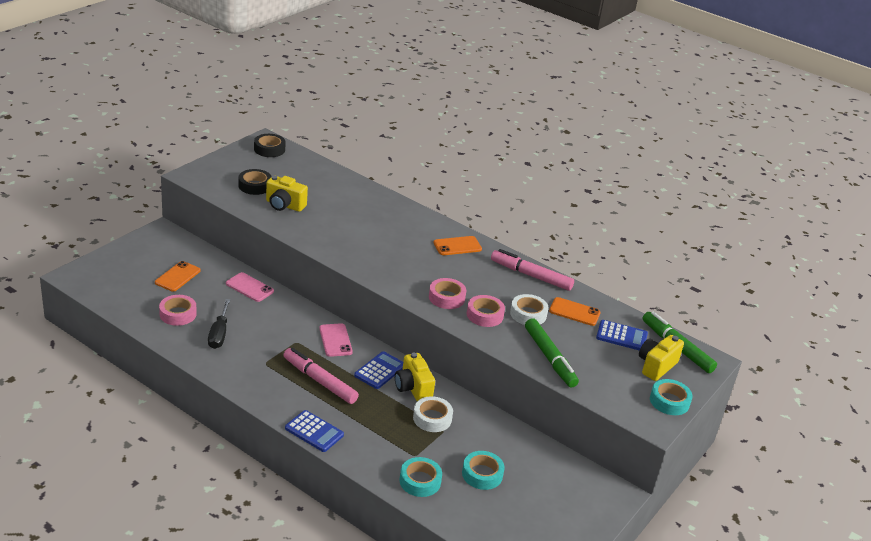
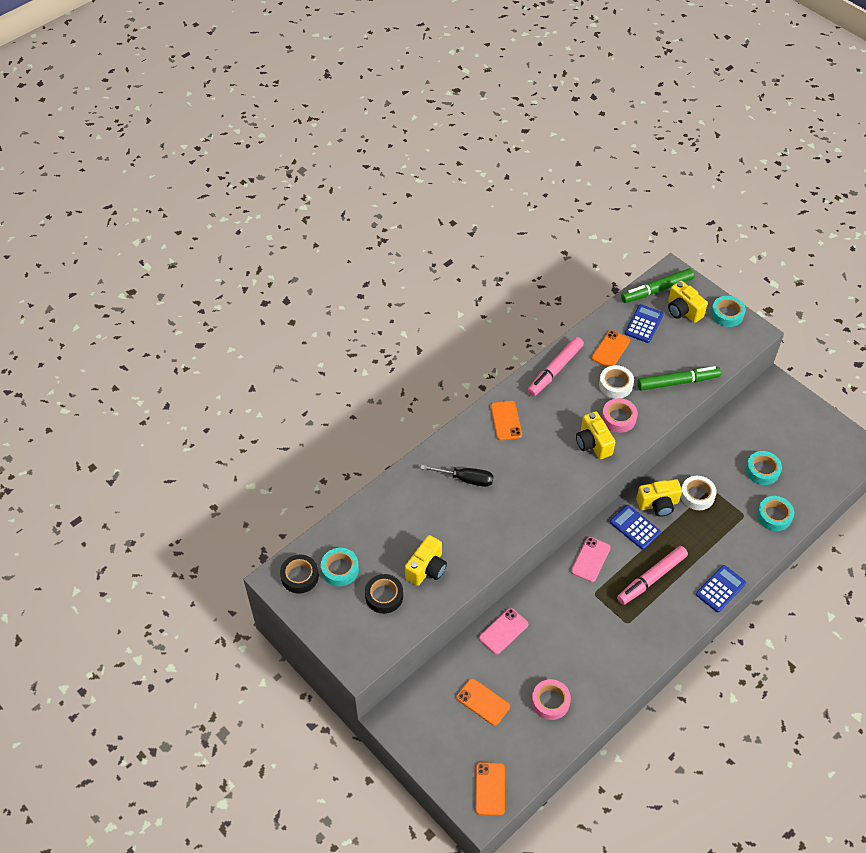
camera: 75 degrees left, 20 degrees up
black screwdriver [208,299,231,349] -> black screwdriver moved to [420,465,494,487]
pink phone [319,323,353,357] -> pink phone turned 60 degrees counterclockwise [571,537,611,582]
pink tape [429,278,466,309] -> yellow camera [576,411,615,459]
none -> turquoise tape [321,548,359,586]
none -> orange phone [475,762,505,815]

